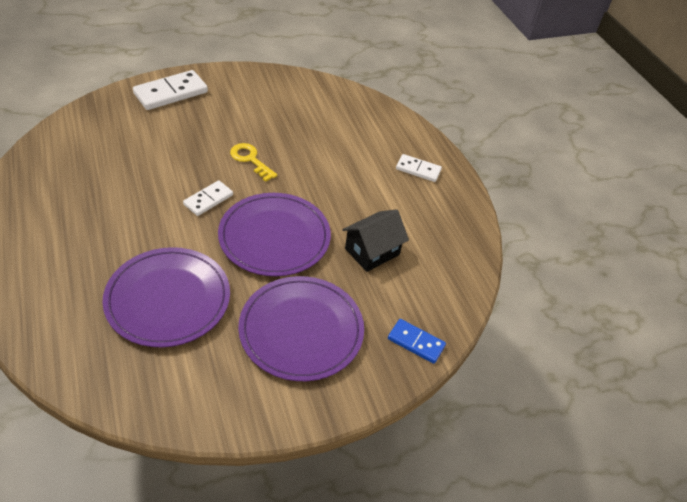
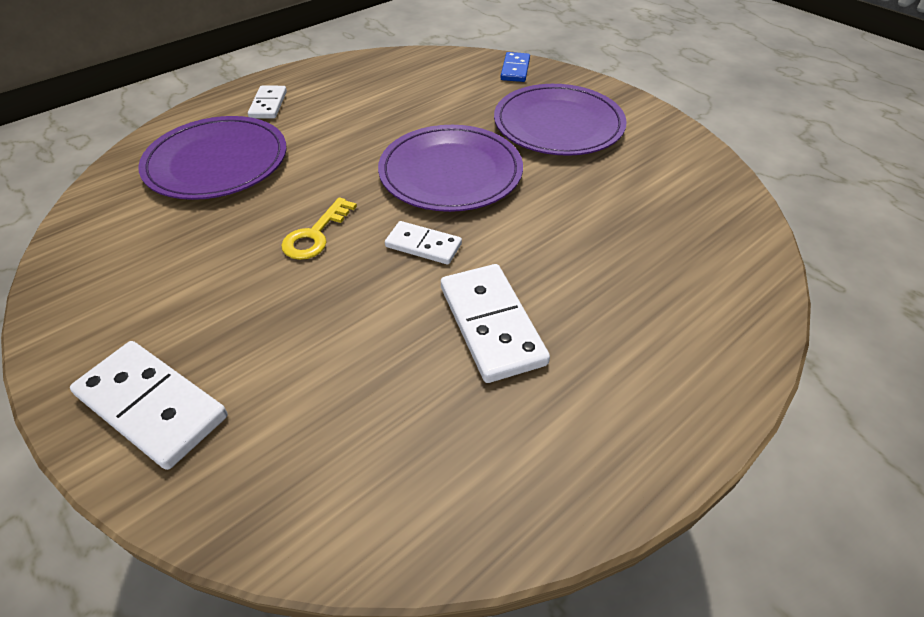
camera: 105 degrees left, 0 degrees up
purple plate [102,247,230,347] -> purple plate moved to [138,116,287,200]
black house [342,209,409,272] -> none
none -> white domino [441,264,550,383]

